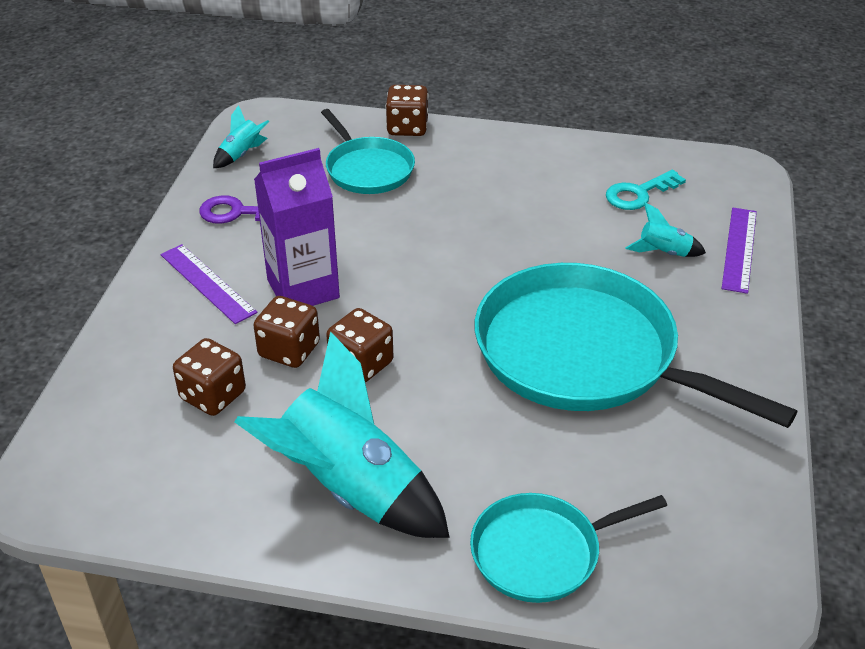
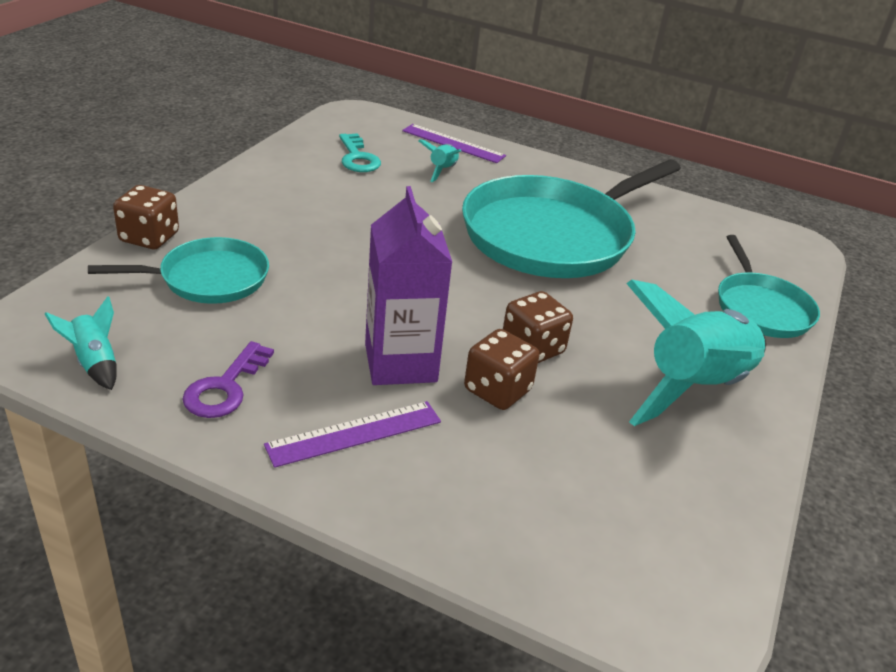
camera: 80 degrees left, 5 degrees down
brown dice [173,338,246,416] -> none

